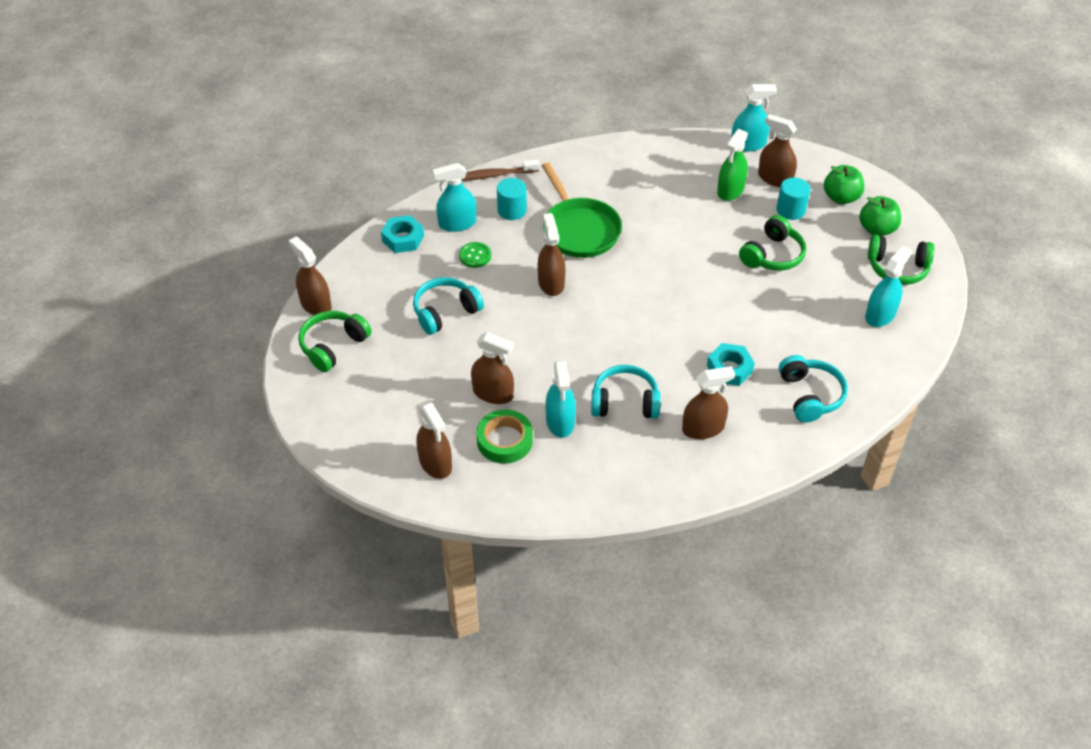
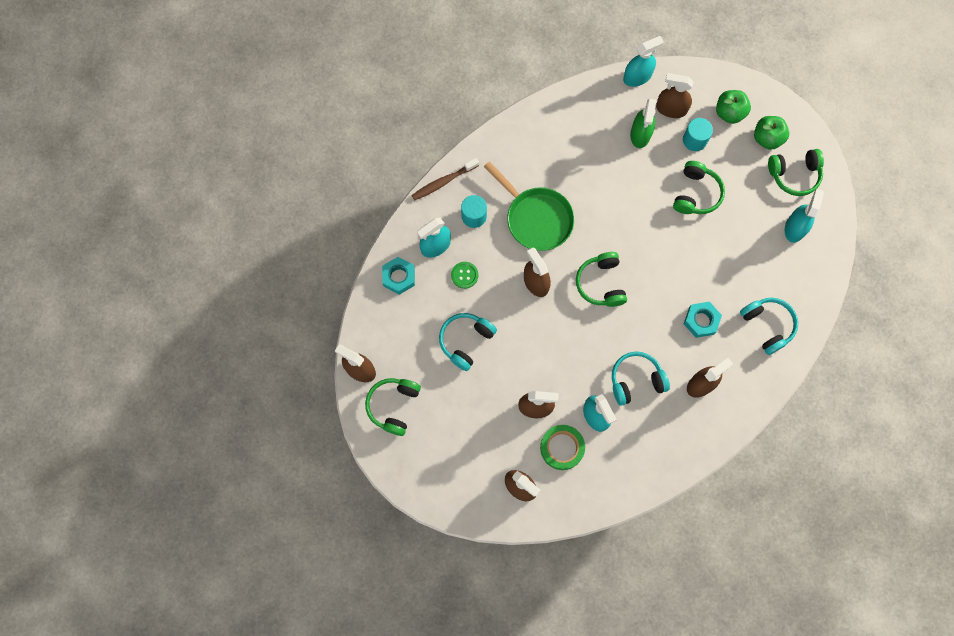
camera: 20 degrees left, 25 degrees up
none -> green headphones [576,252,627,307]

